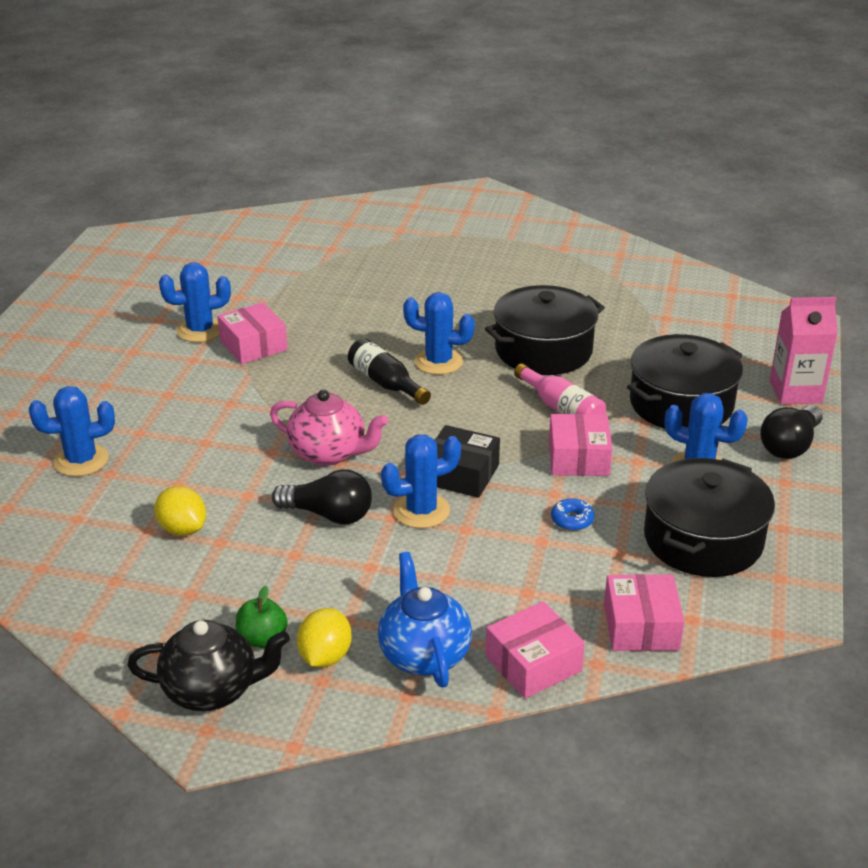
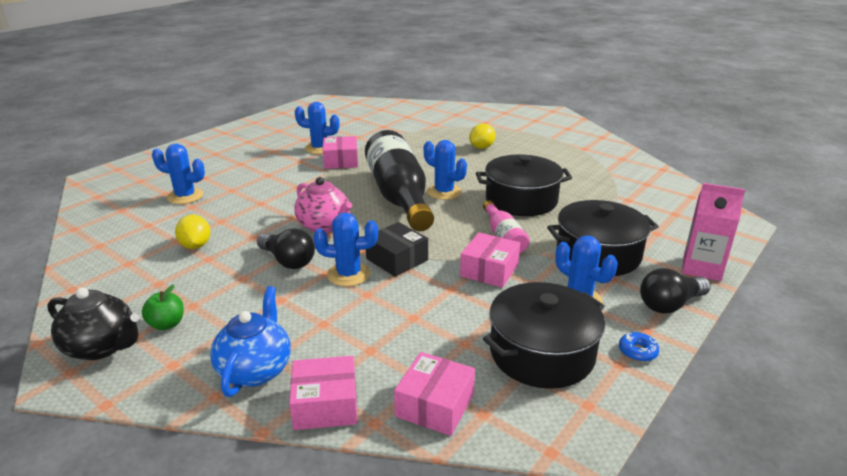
camera: 25 degrees right, 5 degrees down
yellow lemon [297,608,352,667] -> yellow lemon moved to [469,124,496,149]
black bottle [348,338,431,405] -> black bottle [365,130,434,231], size x2.11
blue donut [551,498,594,531] -> blue donut moved to [619,332,659,362]

